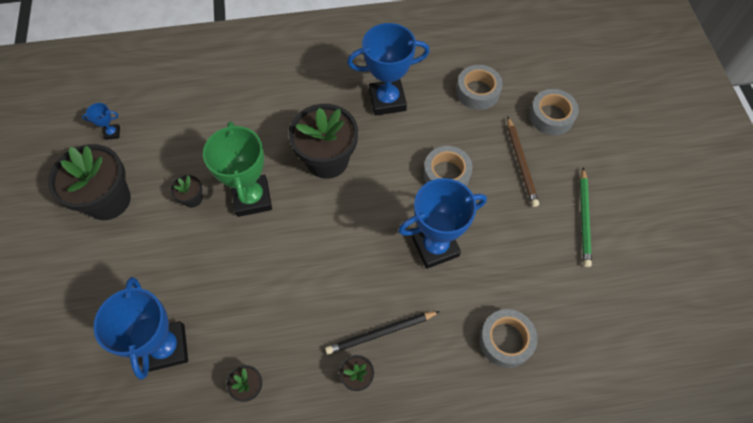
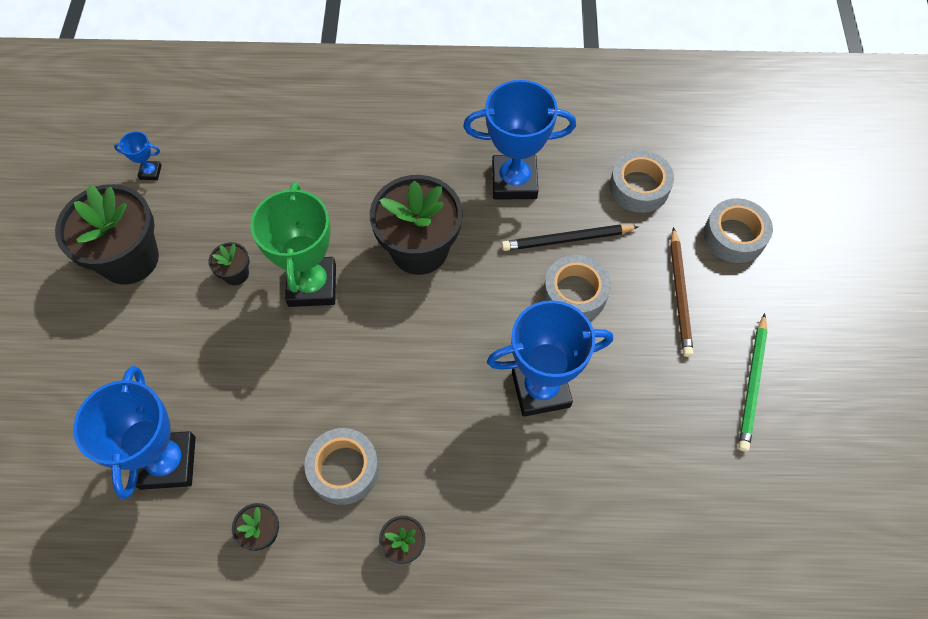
camera: 10 degrees right, 0 degrees up
black pencil [325,311,440,355] -> black pencil moved to [502,224,639,251]
grey tape [479,309,538,368] -> grey tape moved to [304,428,379,505]

